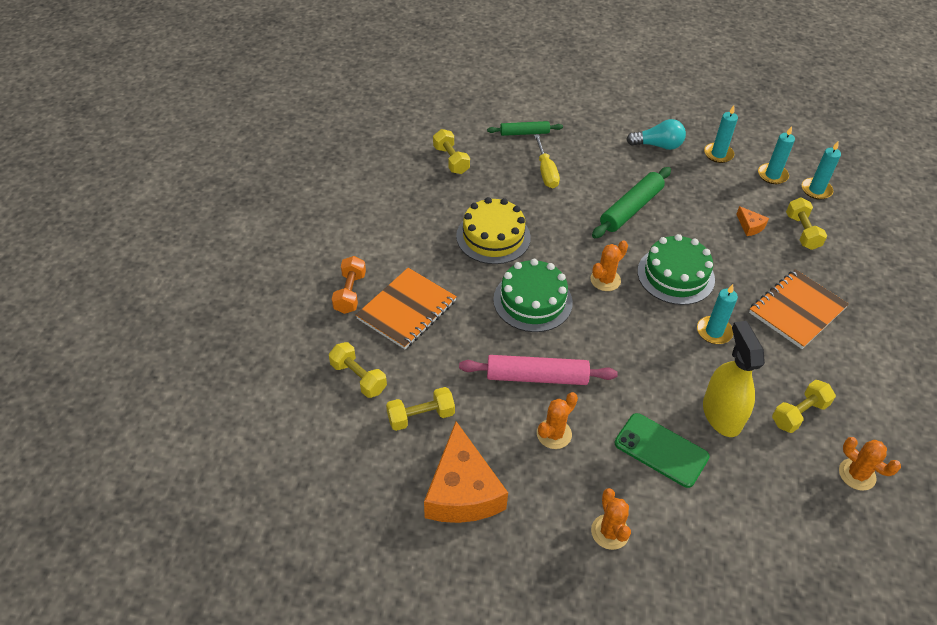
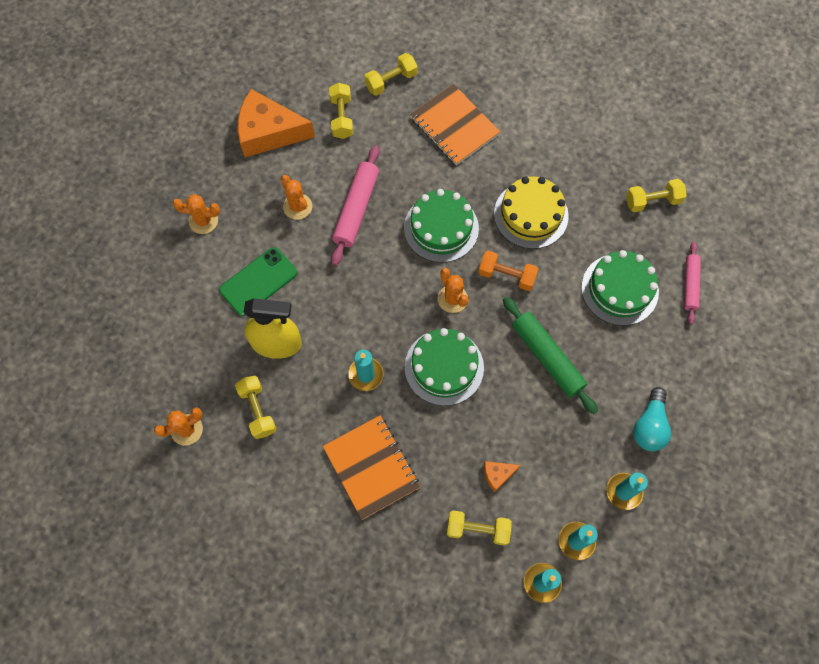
camera: 105 degrees right, 20 degrees up
orange dumbbell [332,256,366,314] -> orange dumbbell moved to [478,251,538,291]
green rolling pin [487,121,563,136] -> pink rolling pin [684,242,701,324]
yellow screwdriver [534,134,560,188] -> green cake [581,250,659,326]

